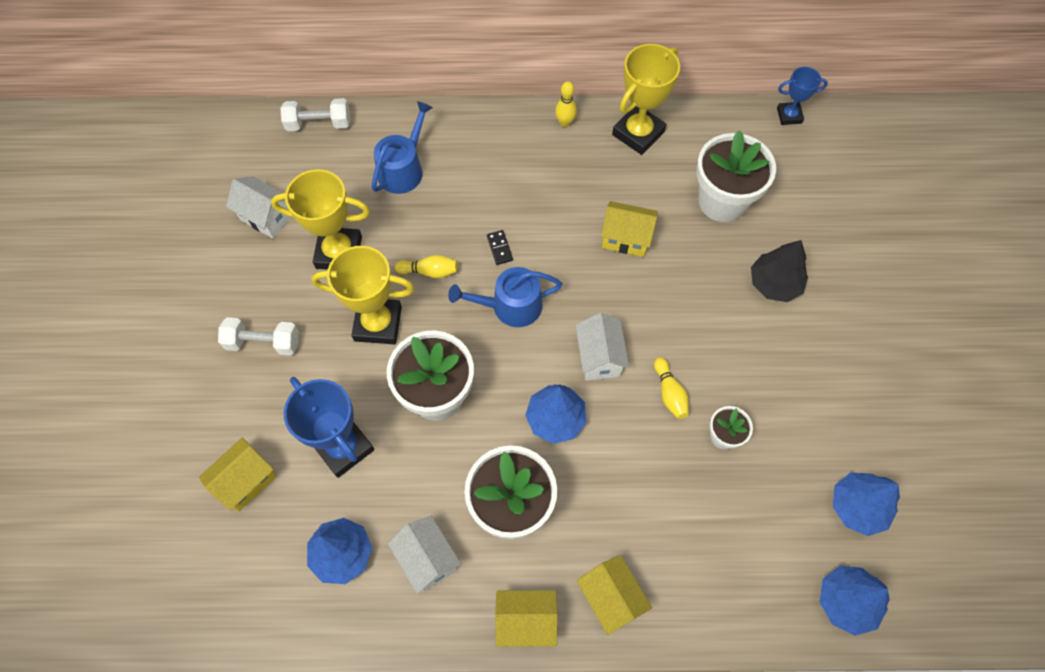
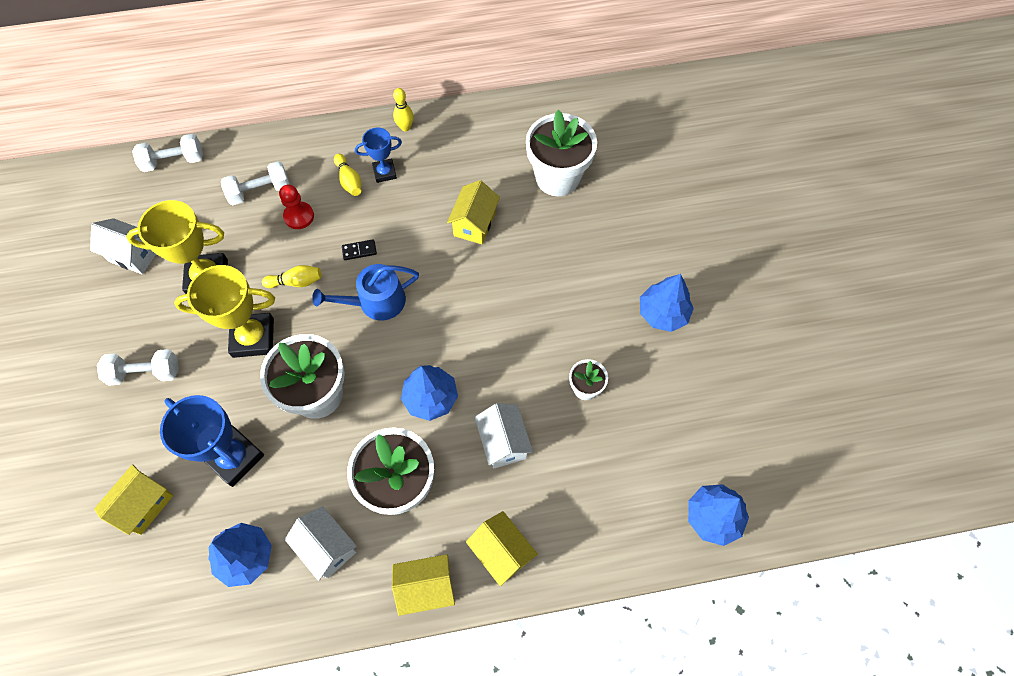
camera: 10 degrees left, 0 degrees up
blue watering can [371,101,433,194] -> white dumbbell [221,161,290,205]
black domino [487,230,513,265] -> black domino turned 75 degrees counterclockwise [342,239,377,260]
white house [575,313,629,381] -> white house moved to [475,403,533,469]
yellow house [601,201,658,257] -> yellow house turned 75 degrees counterclockwise [447,180,500,244]
yellow trophy [612,44,680,155] -> none
yellow bowling pin [654,357,689,419] -> yellow bowling pin moved to [334,153,361,196]
black tree [751,240,808,302] -> none
blue trophy [777,67,828,125] -> blue trophy moved to [355,127,402,183]
blue tree [833,472,900,536] -> blue tree moved to [640,274,694,332]
none -> red pawn [279,185,314,229]

